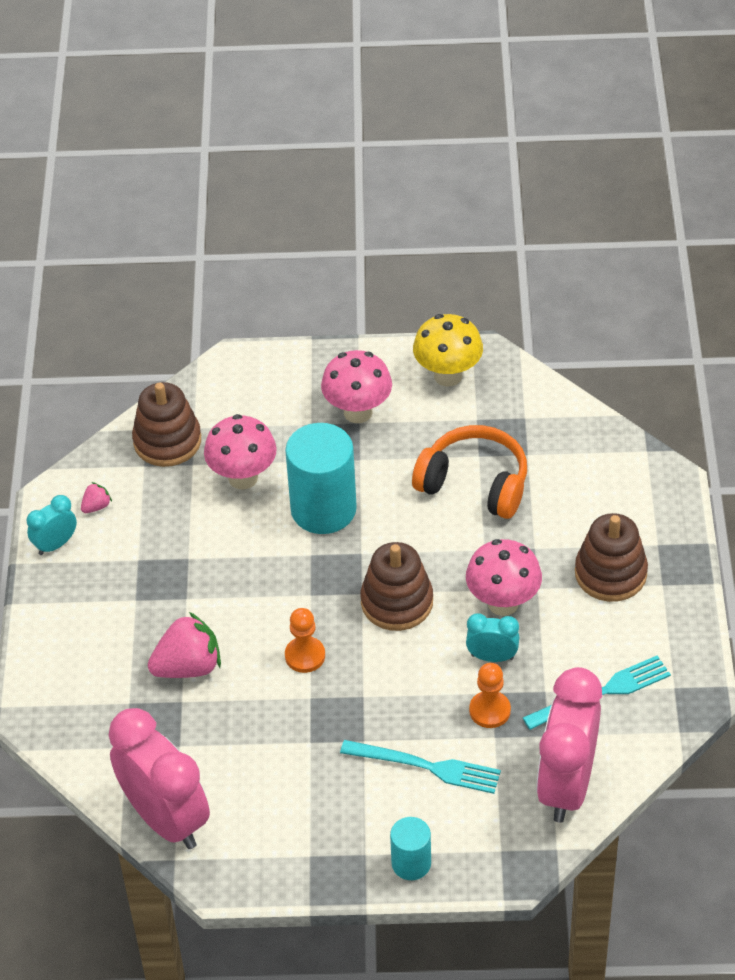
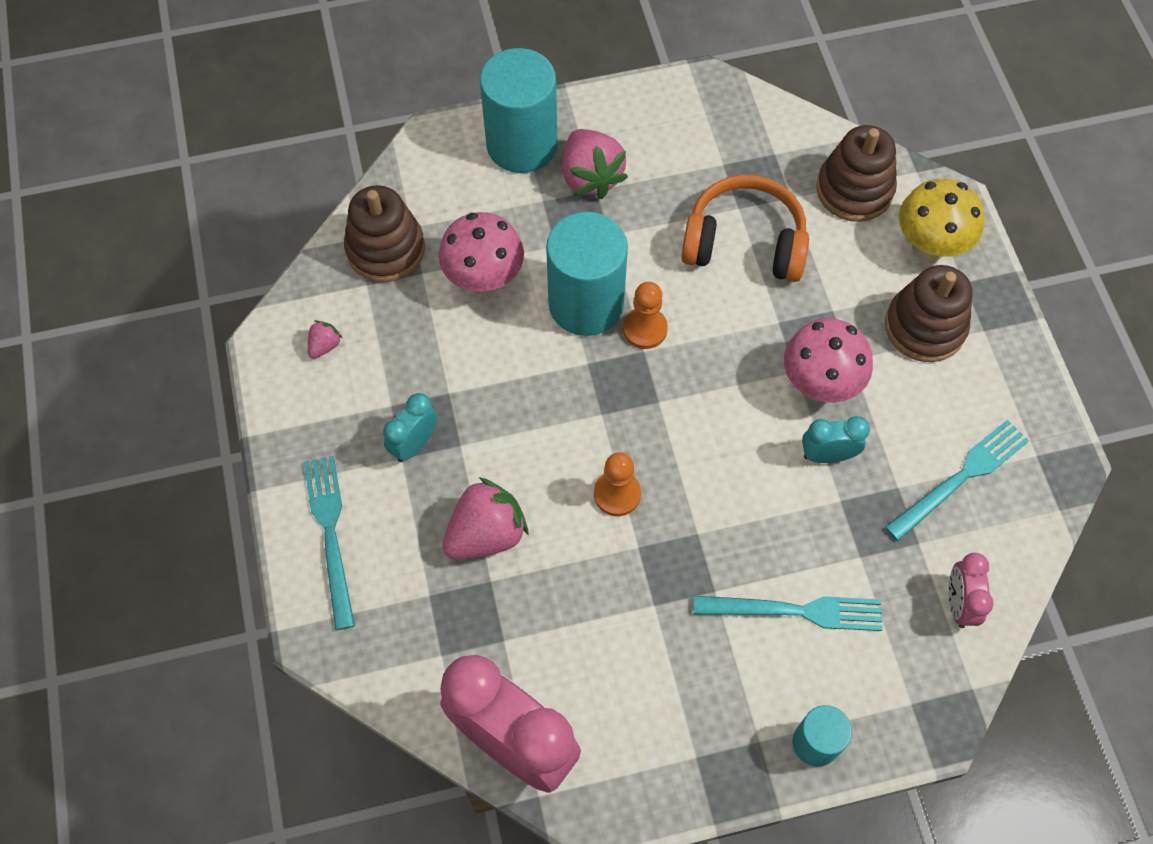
camera: 15 degrees left, 15 degrees up
turquoise clock [27,495,77,555] -> turquoise clock moved to [383,393,437,462]
pink mushroom [321,350,392,423] -> pink strawberry [562,129,628,199]
brown stacking toy [361,542,433,631] -> brown stacking toy moved to [817,125,897,222]
yellow mushroom [413,314,483,386] -> yellow mushroom moved to [899,179,985,262]
orange pawn [469,663,511,728] -> orange pawn moved to [623,282,668,349]
pink clock [536,667,602,823] -> pink clock [949,553,994,628], size x0.47
none -> turquoise fork [304,456,355,630]
none -> turquoise cylinder [480,48,558,173]

